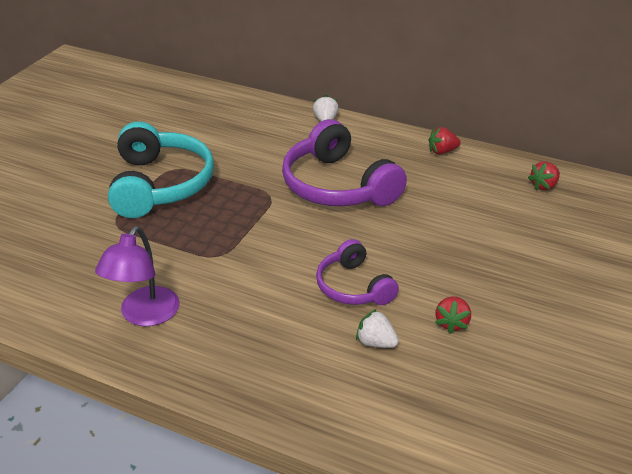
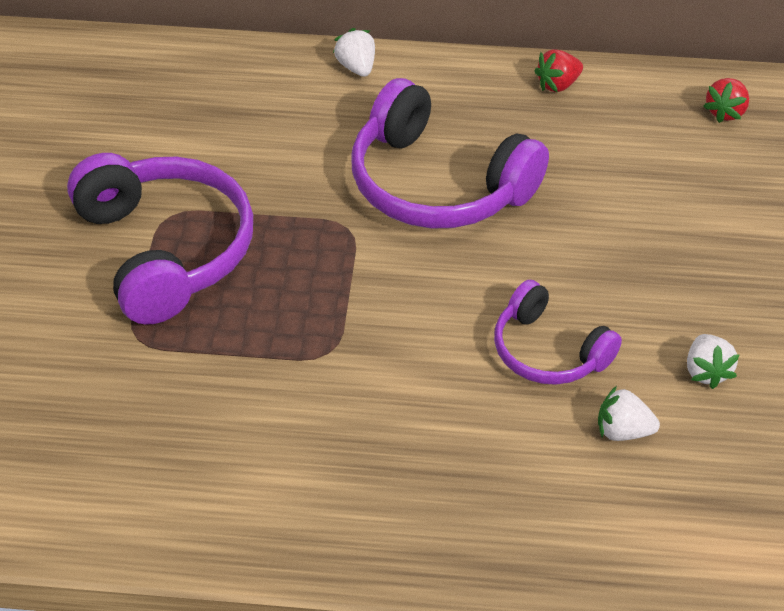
camera: 20 degrees left, 10 degrees up
purple lamp [95,226,180,326] -> none
turquoise headphones [108,121,214,218] -> purple headphones [67,153,253,325]
red strawberry [435,296,471,334] -> white strawberry [687,334,740,389]

